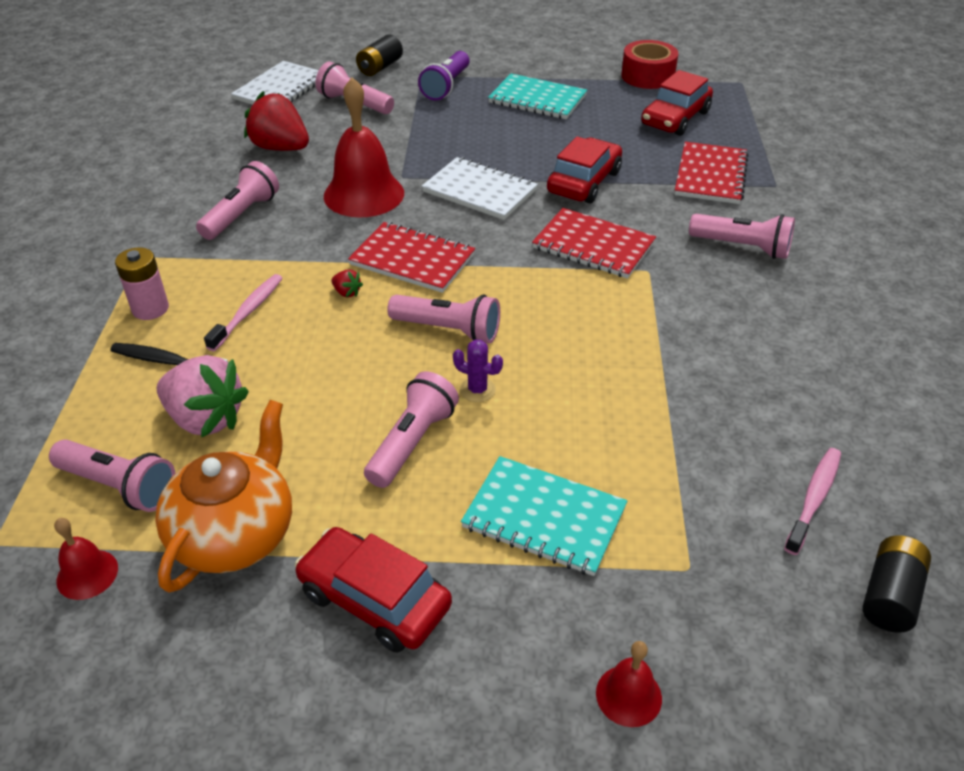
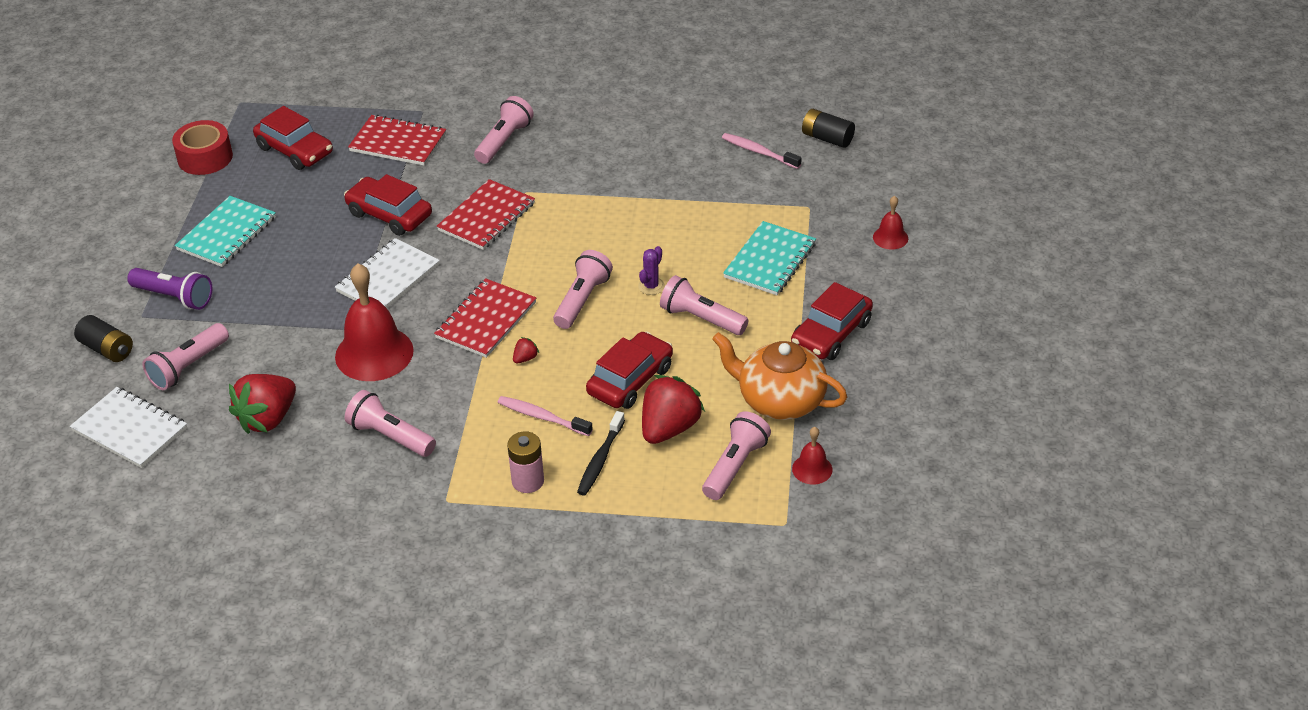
camera: 85 degrees left, 0 degrees up
pink strawberry [157,355,249,438] -> red strawberry [642,375,705,444]
none -> red car [586,331,673,409]

